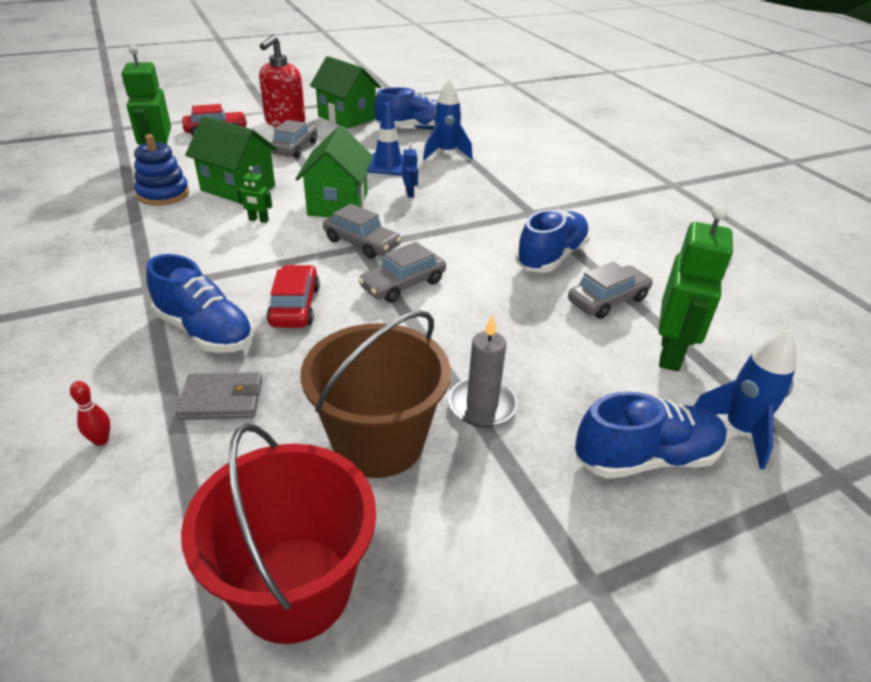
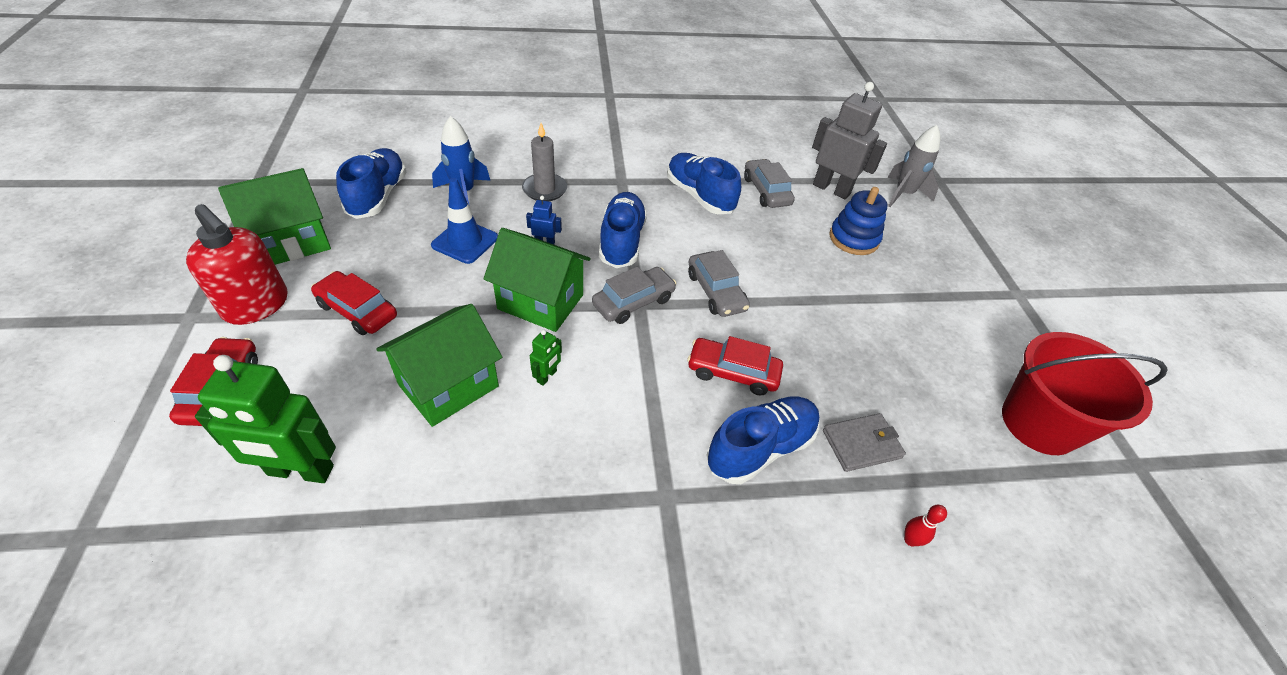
camera: 75 degrees left, 10 degrees up
blue stacking toy [134,134,189,206] -> blue stacking toy moved to [829,187,888,255]
grey wallet [176,372,262,420] -> grey wallet turned 60 degrees clockwise [823,413,906,472]
grey car [271,120,317,158] -> red car [311,271,397,335]
brown bucket [300,310,451,478] -> none
grey candle [448,314,517,427] -> grey candle moved to [522,123,567,201]
blue shoe [575,392,727,479] -> blue shoe moved to [599,192,647,268]
green robot [659,206,733,371] -> grey robot [812,82,887,199]
blue rocket [694,330,796,469] -> grey rocket [887,125,940,207]

